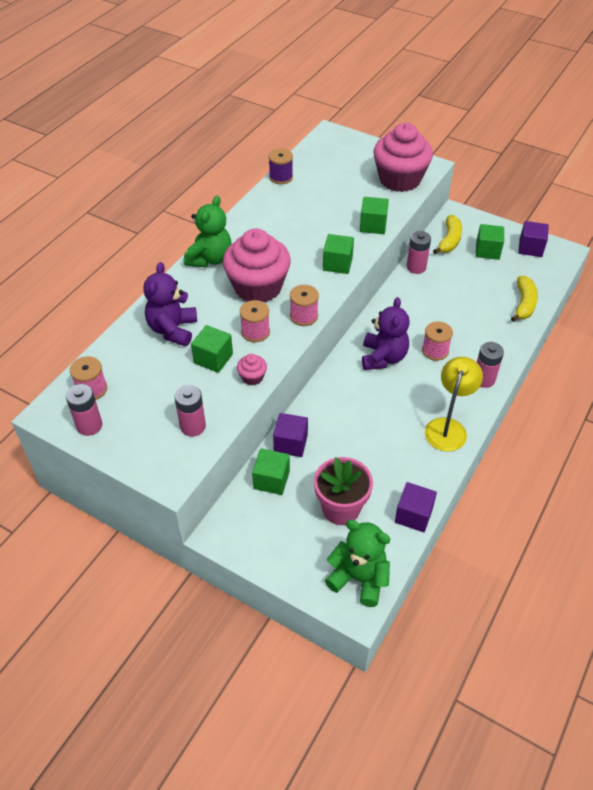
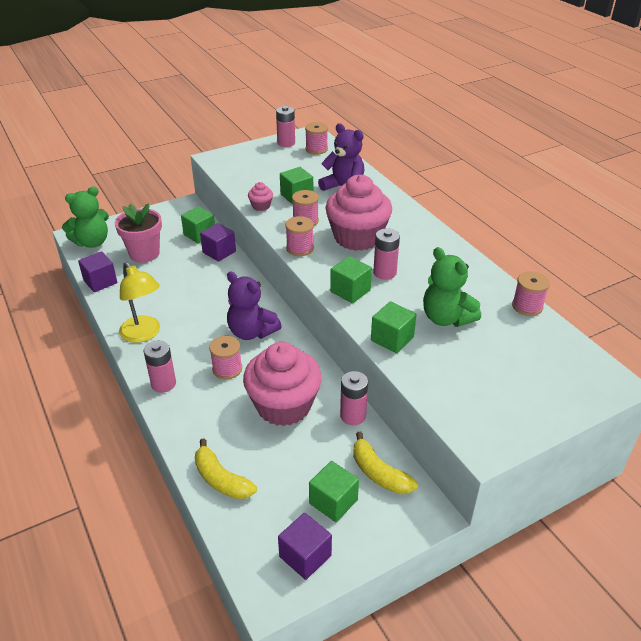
camera: 120 degrees right, 10 degrees down
pink battery [174,385,206,437] -> pink battery moved to [373,228,400,280]
green teddy bear [184,196,231,267] -> green teddy bear moved to [423,247,481,327]
purple spool [269,148,293,184] -> pink spool [512,271,550,316]
pink cupcake [373,123,433,192] -> pink cupcake moved to [243,342,322,426]

